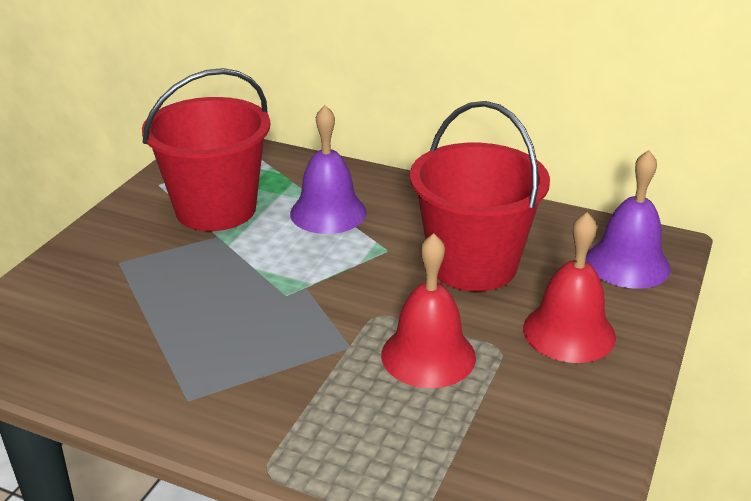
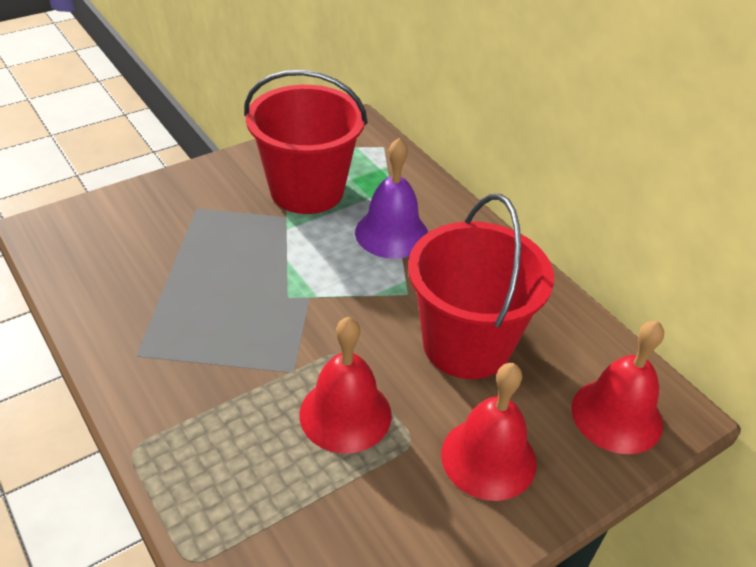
camera: 30 degrees right, 10 degrees up
purple bell [586,150,671,289] -> red bell [571,320,664,454]

